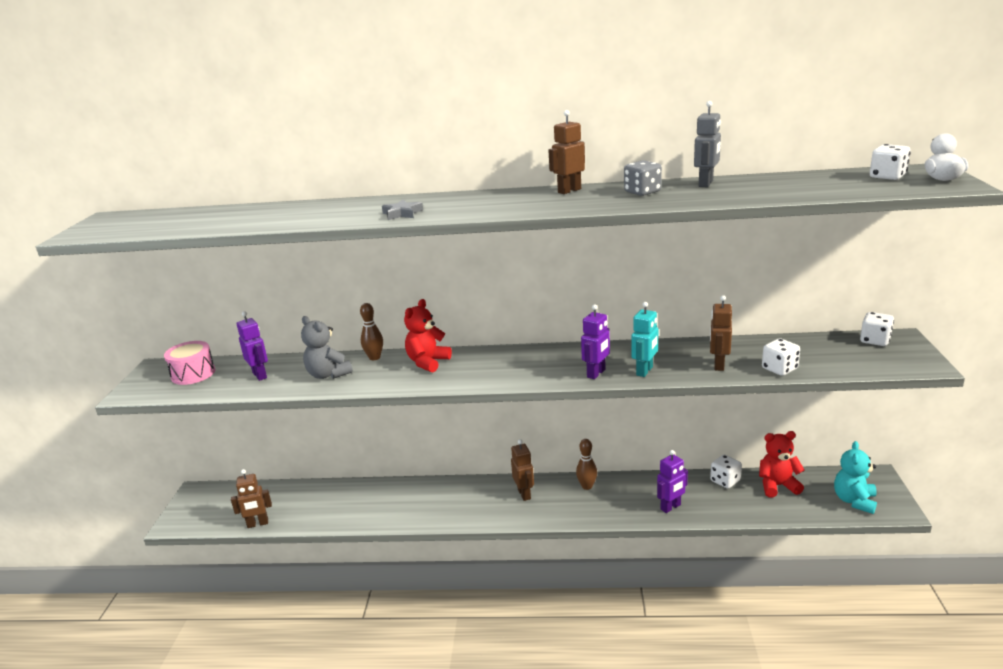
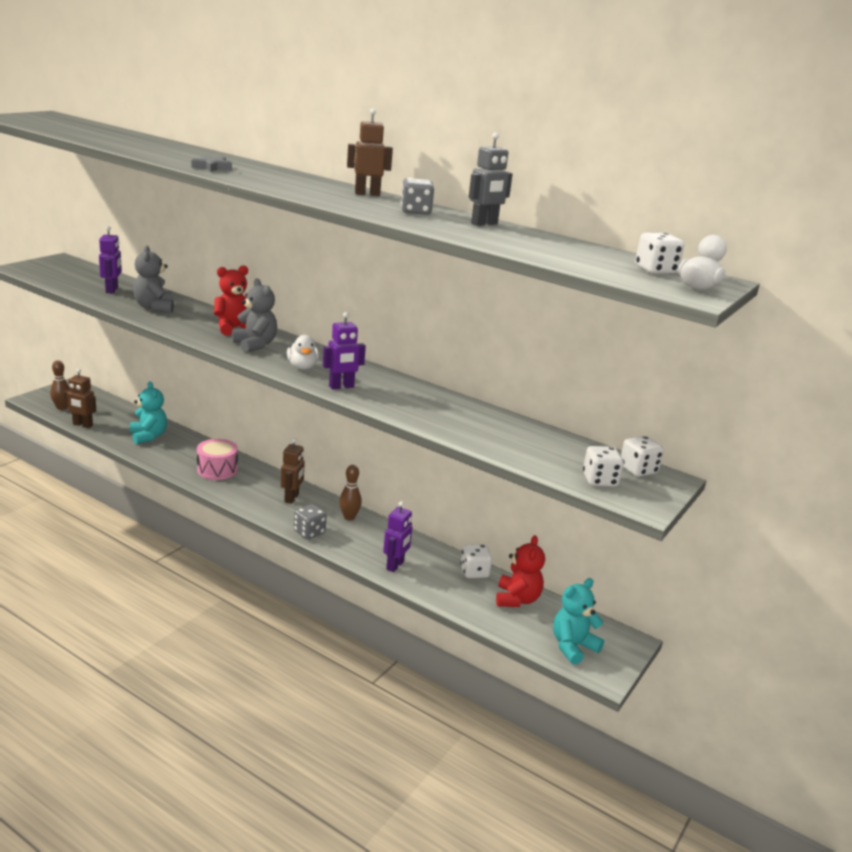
camera: 25 degrees right, 0 degrees up
pink drum [164,341,215,385] -> pink drum moved to [197,439,238,480]
brown bowling pin [360,303,383,360] -> brown bowling pin moved to [50,360,69,410]
turquoise robot [631,302,658,377] -> none
purple robot [657,450,688,513] -> purple robot turned 60 degrees counterclockwise [383,501,412,572]
brown robot [710,295,732,371] -> none
red teddy bear [759,431,805,498] -> red teddy bear turned 75 degrees clockwise [496,535,545,607]
white dice [762,338,800,376] -> white dice moved to [583,446,624,487]
none -> turquoise teddy bear [130,381,167,444]
none -> grey teddy bear [232,278,277,353]
none -> white duck [287,335,319,370]
none -> grey dice [294,504,327,539]

